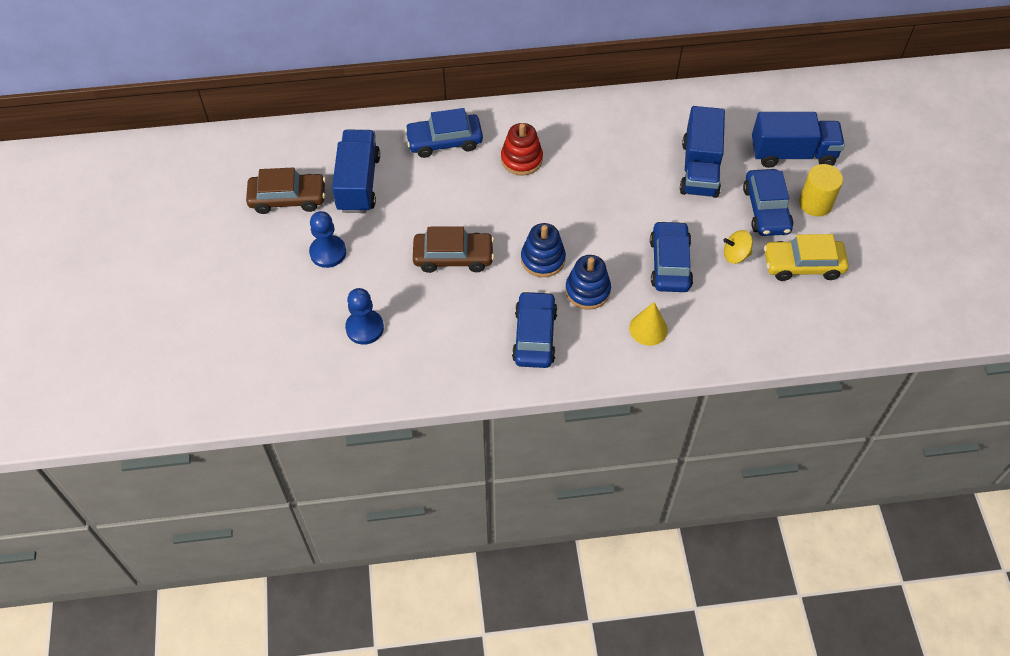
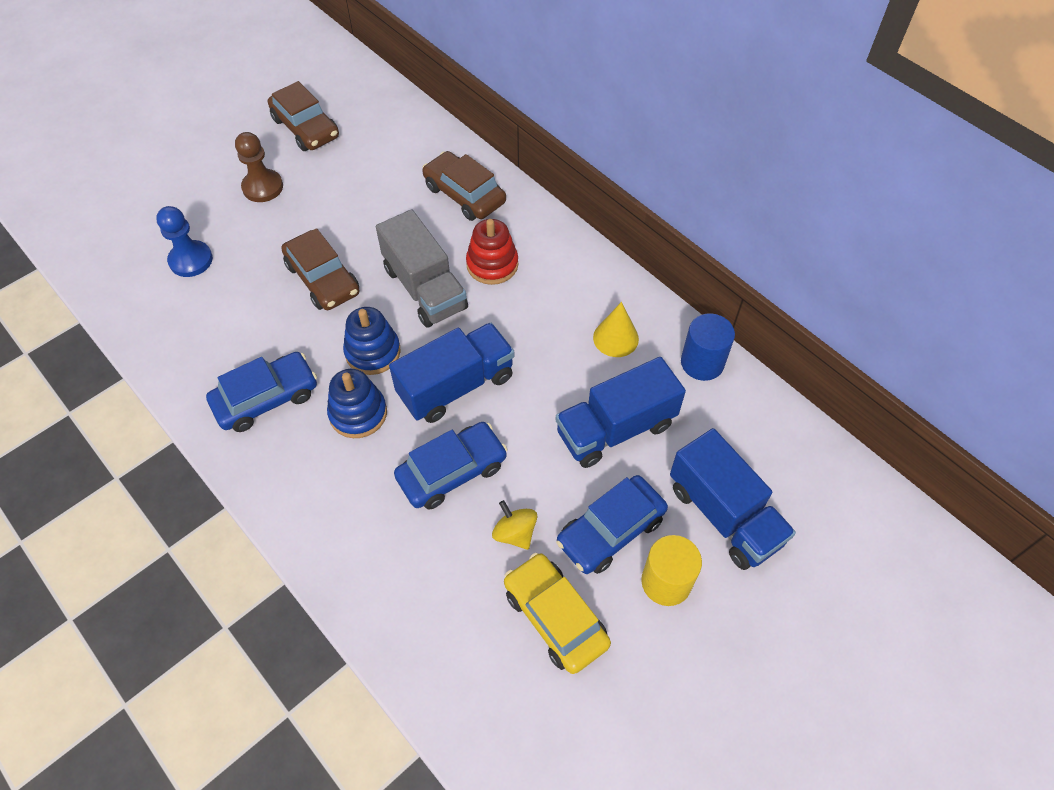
camera: 55 degrees right, 0 degrees up
blue pawn [309,211,346,268] -> brown pawn [235,132,283,202]
blue truck [332,130,380,213] -> blue truck moved to [389,323,515,423]
blue car [405,108,483,158] -> brown car [422,151,506,221]
yellow cone [629,302,668,346] -> yellow cone moved to [593,302,639,357]
none -> grey truck [376,209,468,328]
none -> blue cylinder [681,313,735,381]

